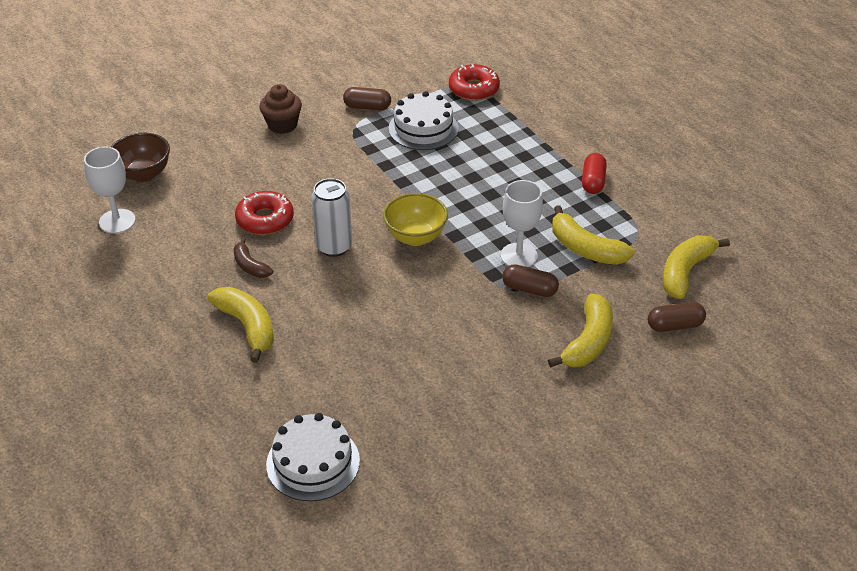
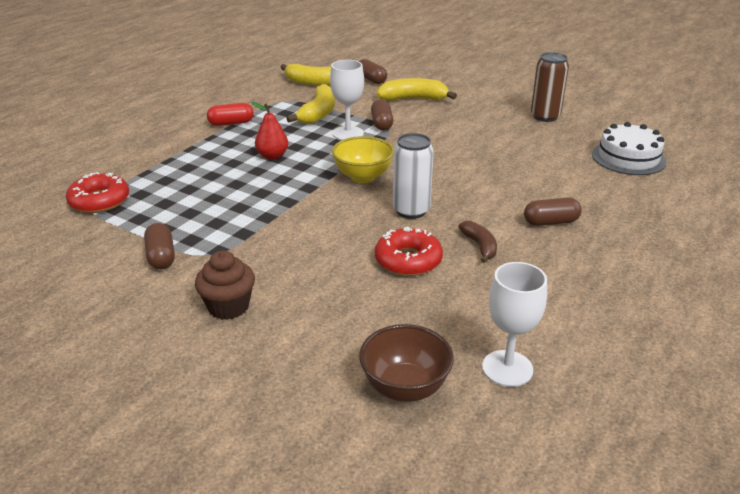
camera: 115 degrees left, 10 degrees down
yellow banana [207,287,274,363] -> brown capsule [524,198,582,226]
brown banana [233,237,273,278] -> brown banana turned 45 degrees counterclockwise [458,221,497,263]
white cake [389,91,459,150] -> none
none -> red pear [251,102,288,160]
none -> brown can [531,52,569,122]

